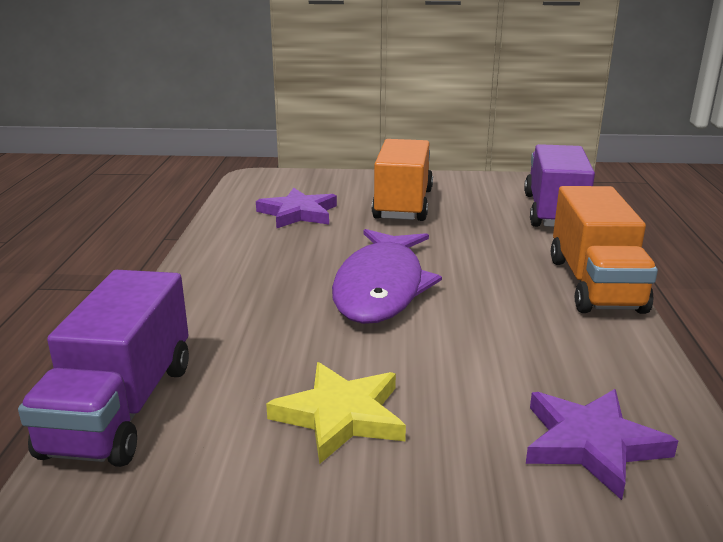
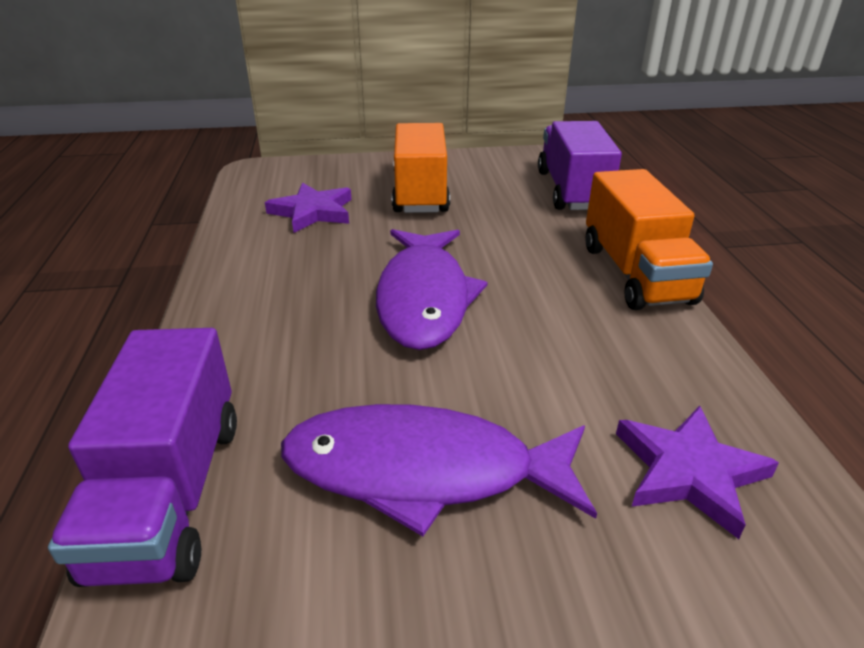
camera: 10 degrees left, 10 degrees up
yellow star [266,362,406,464] -> purple fish [281,404,597,536]

